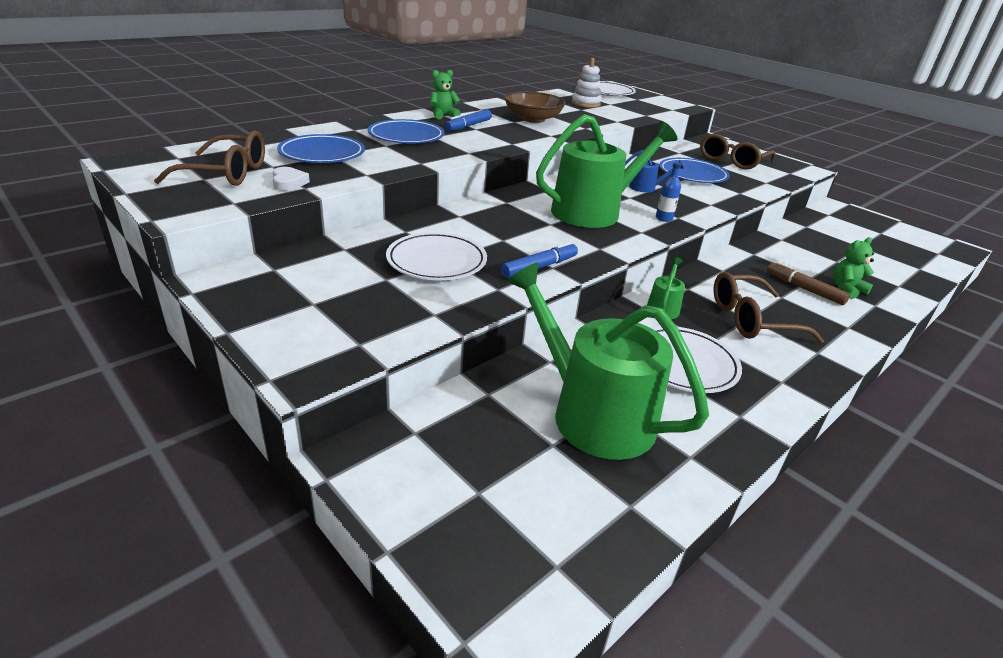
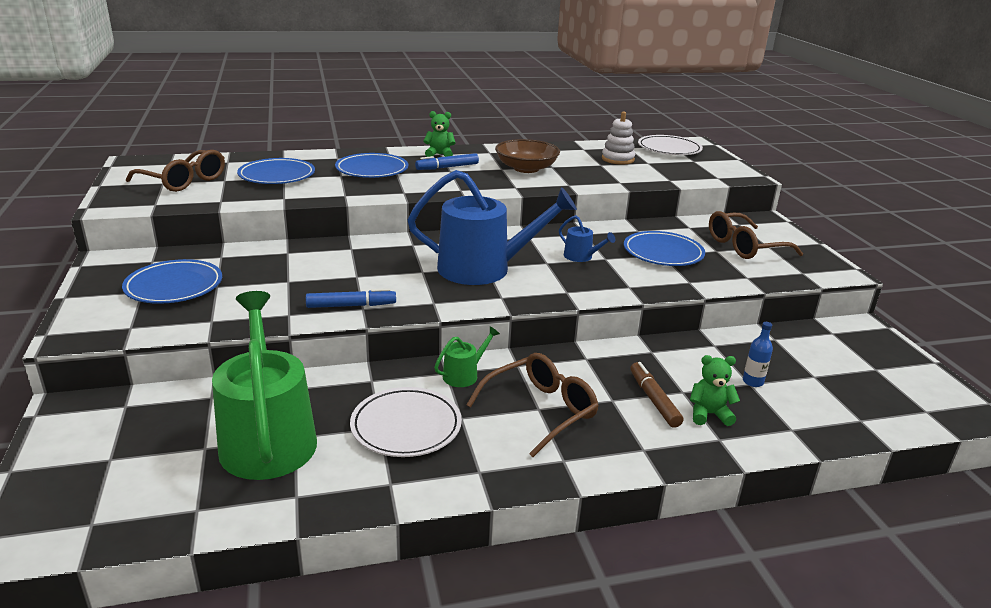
camera: 30 degrees right, 5 degrees down
white heart [273,167,310,191] -> none
white plate [386,232,487,280] -> none
green watering can [536,114,677,228] -> blue watering can [408,170,577,285]
blue bottle [656,162,681,222] -> blue bottle moved to [743,322,773,387]
brown glasses [714,272,824,344] -> brown glasses turned 120 degrees clockwise [466,353,599,457]
none -> blue plate [122,259,222,304]

